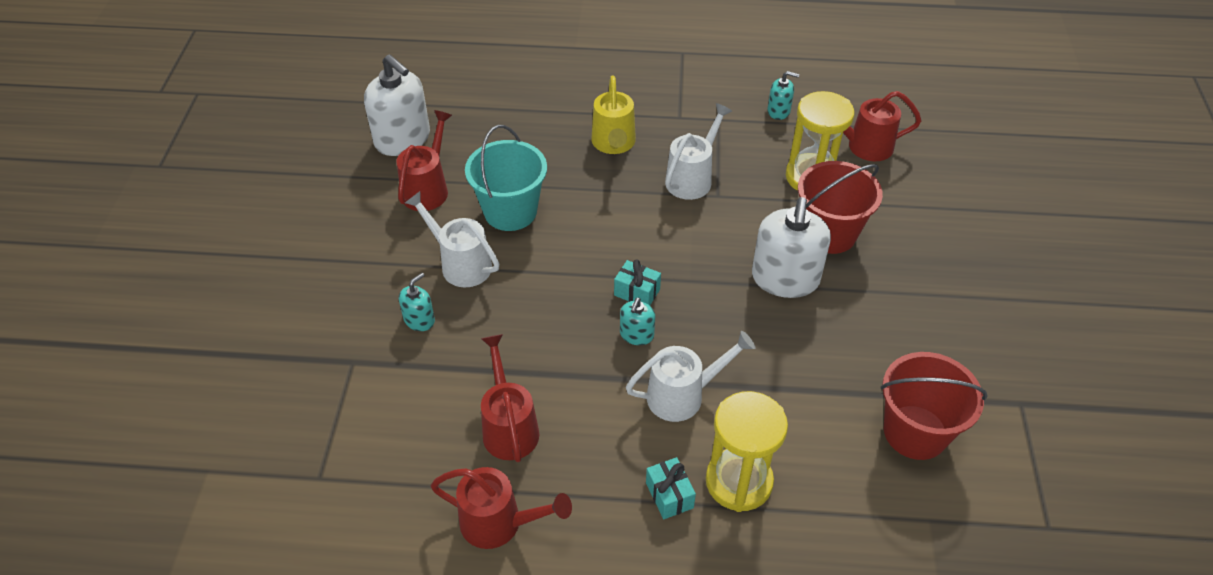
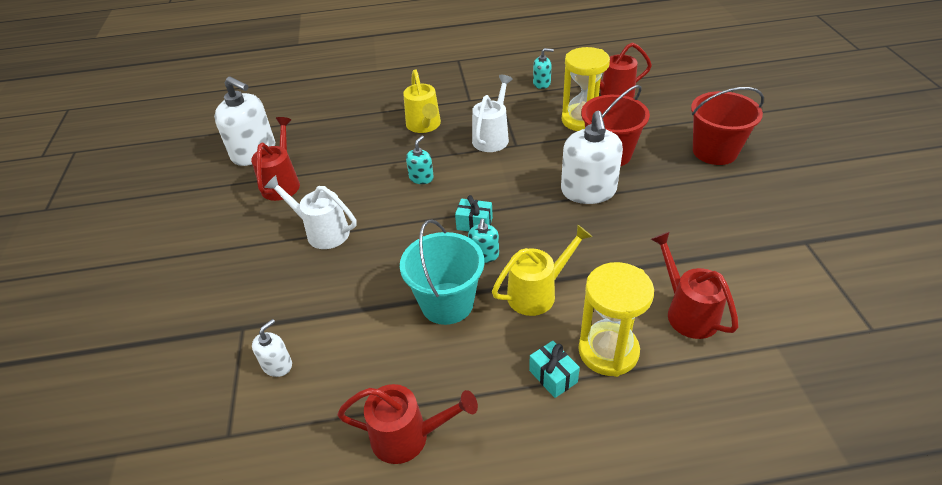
camera: 10 degrees left, 5 degrees down
turquoise soap dispenser [399,273,435,331] -> turquoise soap dispenser moved to [406,136,434,184]
turquoise bucket [465,125,547,231] -> turquoise bucket moved to [400,219,484,325]
red watering can [481,334,539,462] -> red watering can moved to [651,232,739,339]
white watering can [626,331,755,422] -> yellow watering can [492,224,592,316]
red bucket [881,352,988,460] -> red bucket moved to [691,87,764,165]
none -> white soap dispenser [252,319,292,377]

